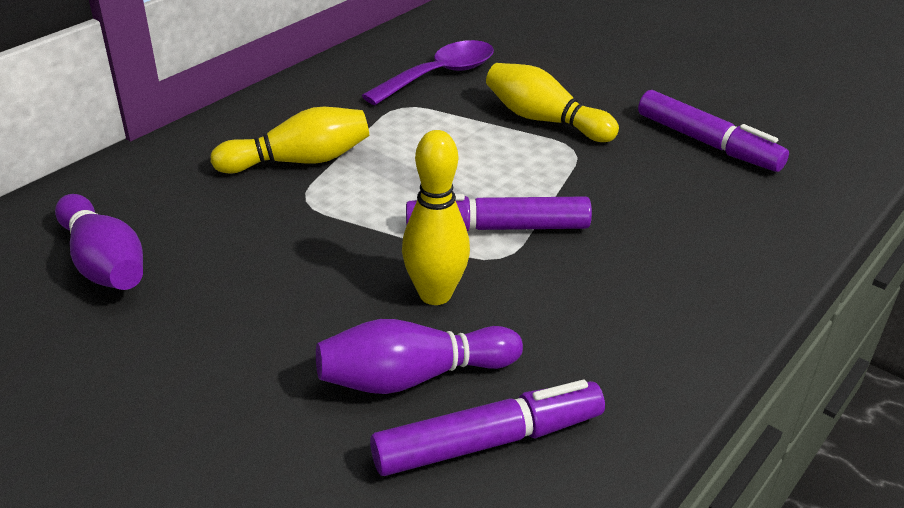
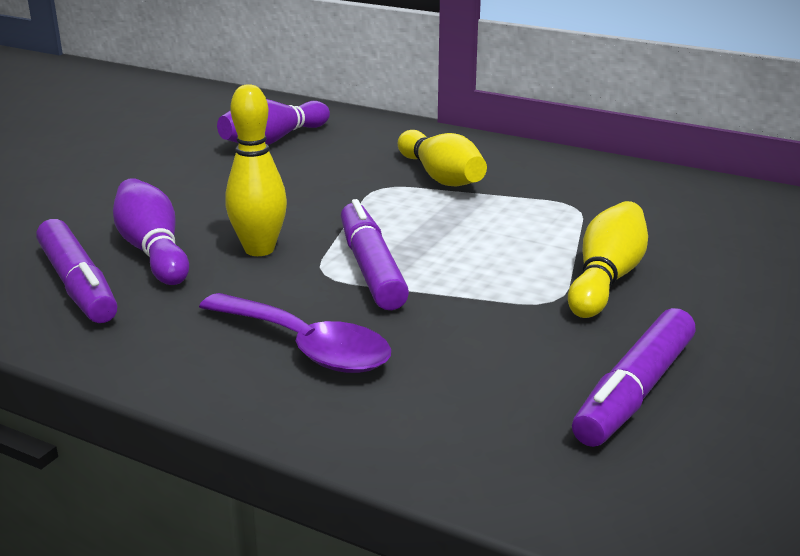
camera: 80 degrees right, 10 degrees down
purple spoon [362,40,494,105] -> purple spoon moved to [199,293,391,373]

